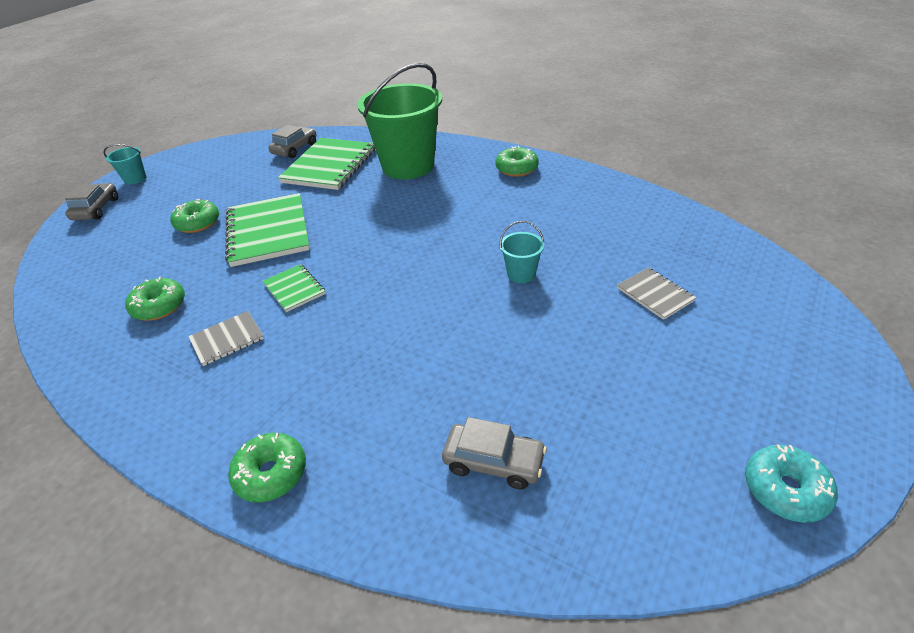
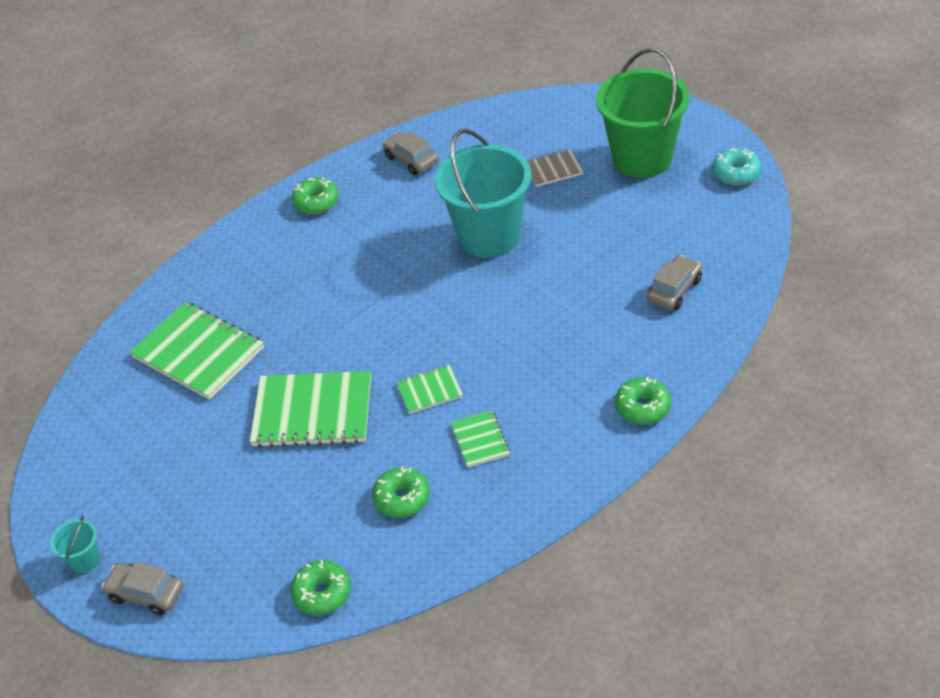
camera: 70 degrees left, 5 degrees up
green donut [170,199,219,233] -> green donut moved to [290,560,351,615]
grey notebook [188,311,264,366] -> green notebook [451,410,510,468]
grey car [268,125,316,158] -> grey car moved to [383,132,439,175]
green bucket [357,63,442,179] -> green bucket moved to [596,48,689,178]
turquoise bucket [499,221,544,283] -> turquoise bucket [435,129,531,258], size x2.43

